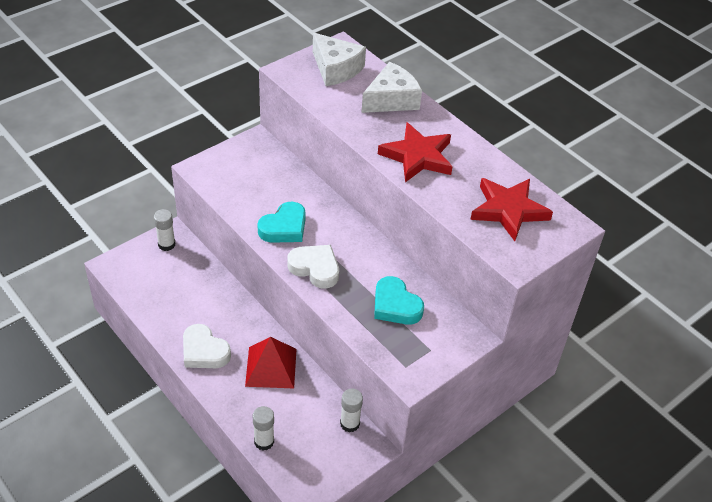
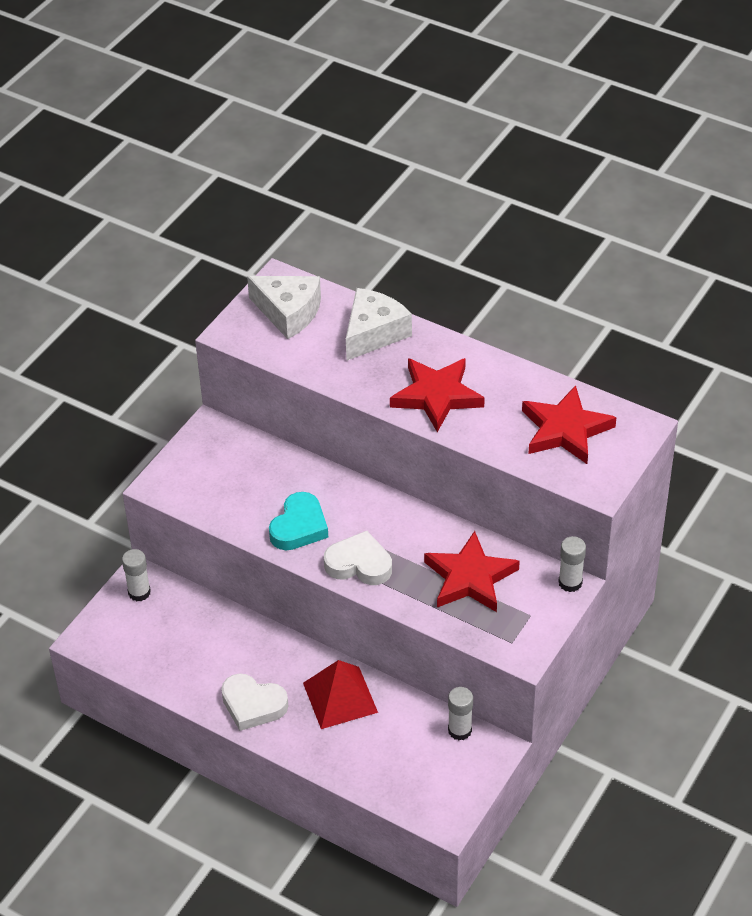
camera: 15 degrees left, 0 degrees up
white glue stick [253,406,274,450] -> white glue stick moved to [558,536,586,592]
turquoise heart [374,276,424,325] -> red star [424,531,520,612]

